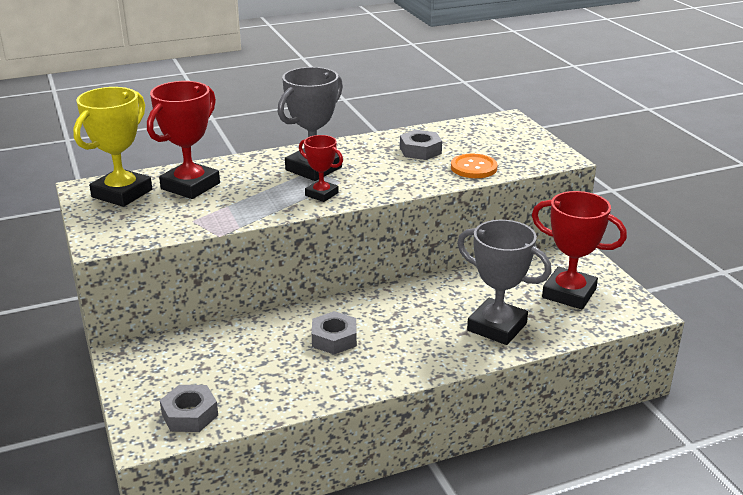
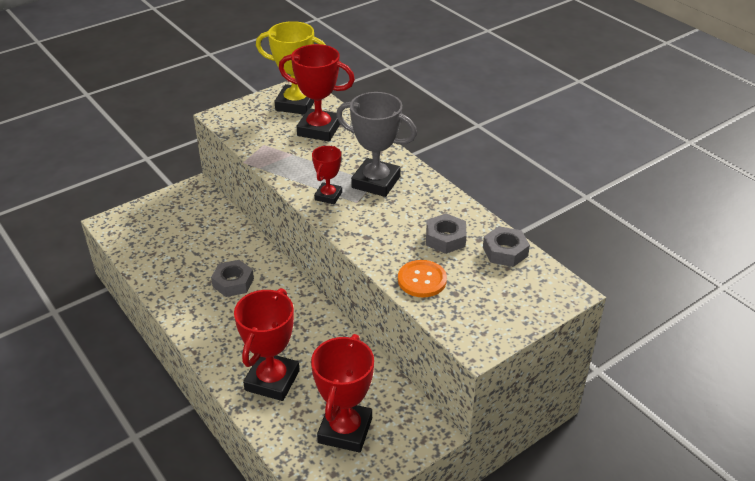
camera: 75 degrees right, 10 degrees up
grey nut [160,385,218,432] -> grey nut moved to [483,226,530,267]
grey trophy [457,220,552,345] -> red trophy [234,288,300,401]

